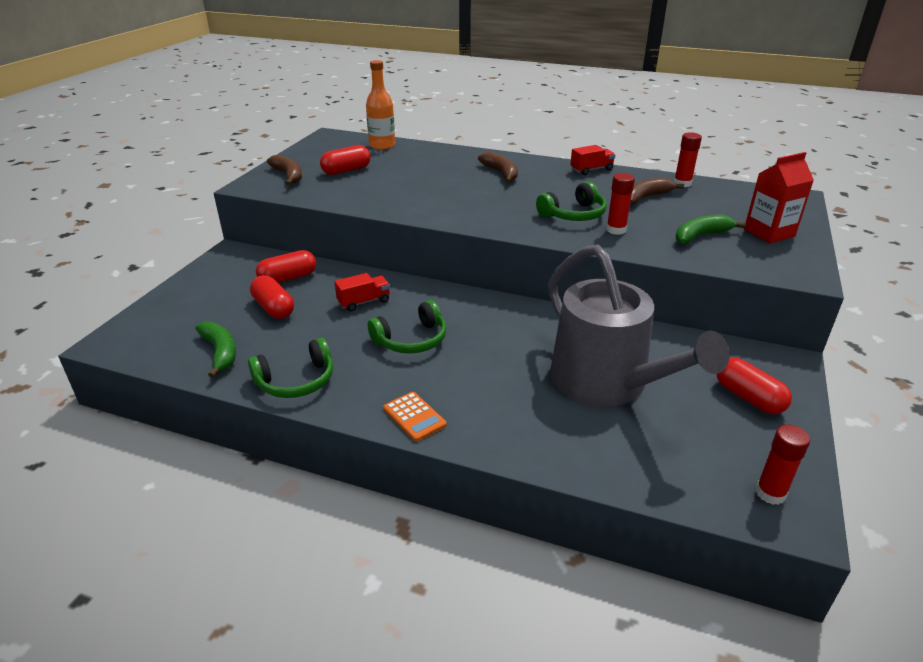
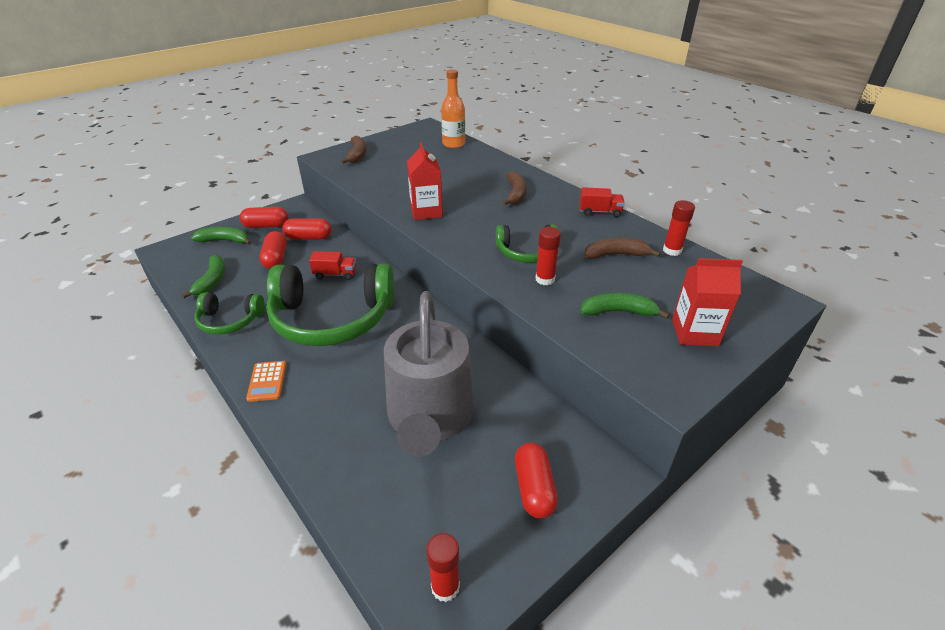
camera: 30 degrees right, 5 degrees up
red capsule [320,145,371,175] -> red capsule moved to [240,207,288,228]
green headphones [368,300,447,354] -> green headphones [266,264,394,346], size x1.98
none -> green banana [191,227,251,245]
none -> red carton [407,142,443,220]

